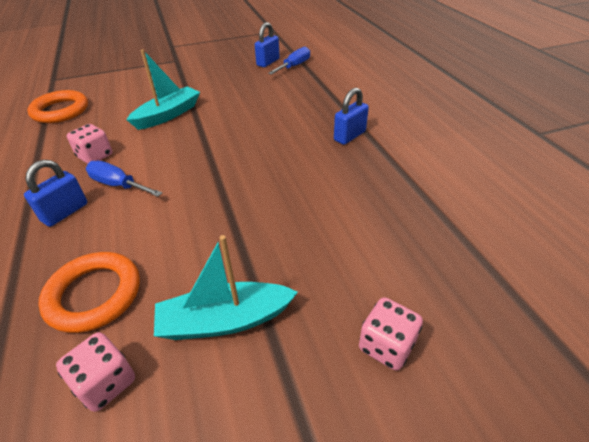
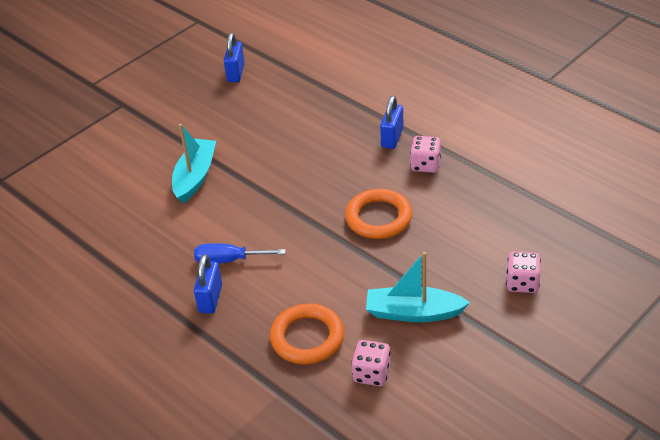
camera: 25 degrees left, 0 degrees up
orange ring [27,90,88,123] -> orange ring moved to [345,189,412,239]
pink dice [67,124,112,164] -> pink dice moved to [410,136,441,173]
turquoise boat [154,235,298,340] -> turquoise boat turned 45 degrees clockwise [366,252,470,322]
blue screwdriver [268,47,310,75] -> none

